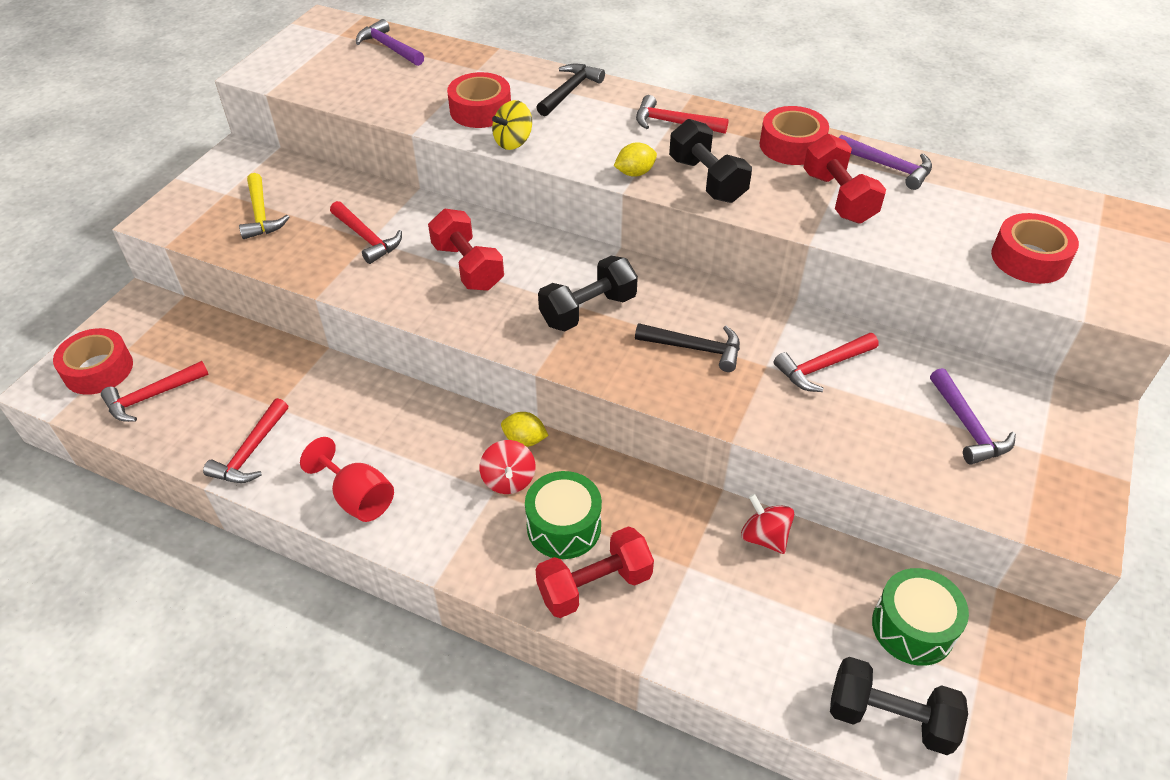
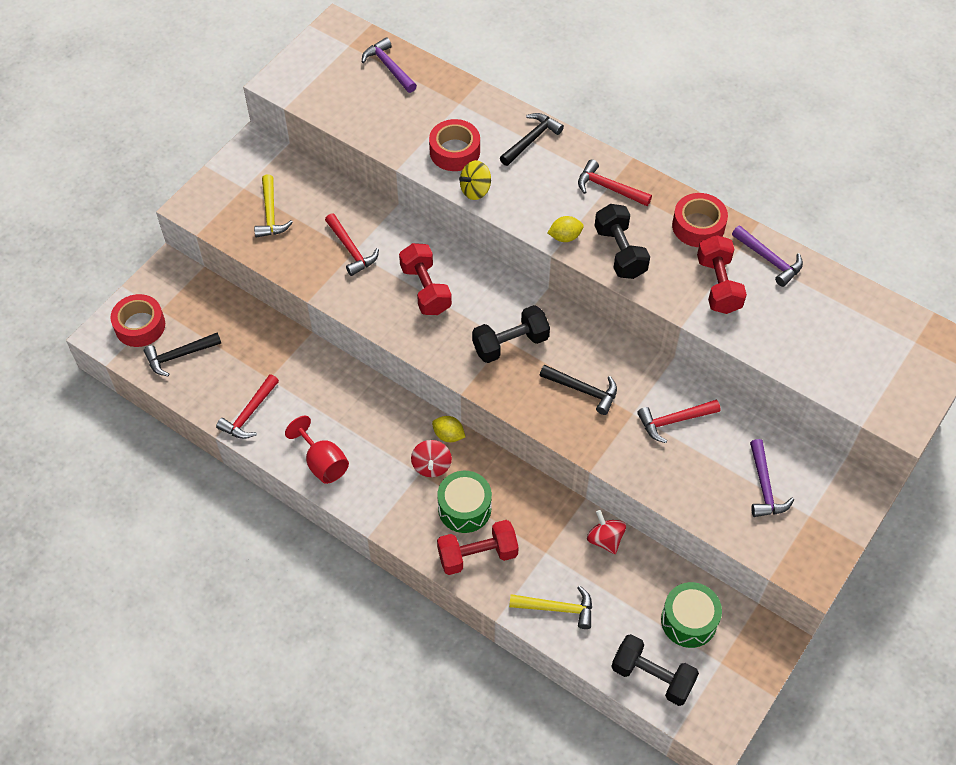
camera: 10 degrees right, 10 degrees up
red hammer [101,361,209,422] -> black hammer [144,333,221,376]
red tape [991,213,1079,284] -> none
none -> yellow hammer [509,586,592,629]

